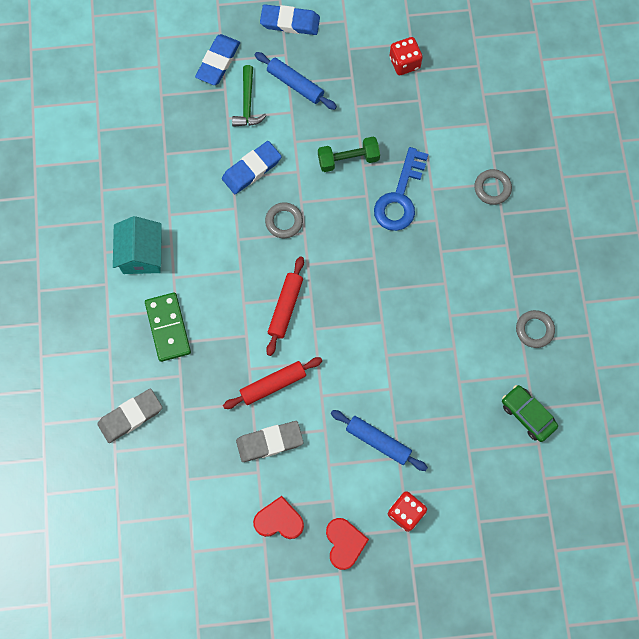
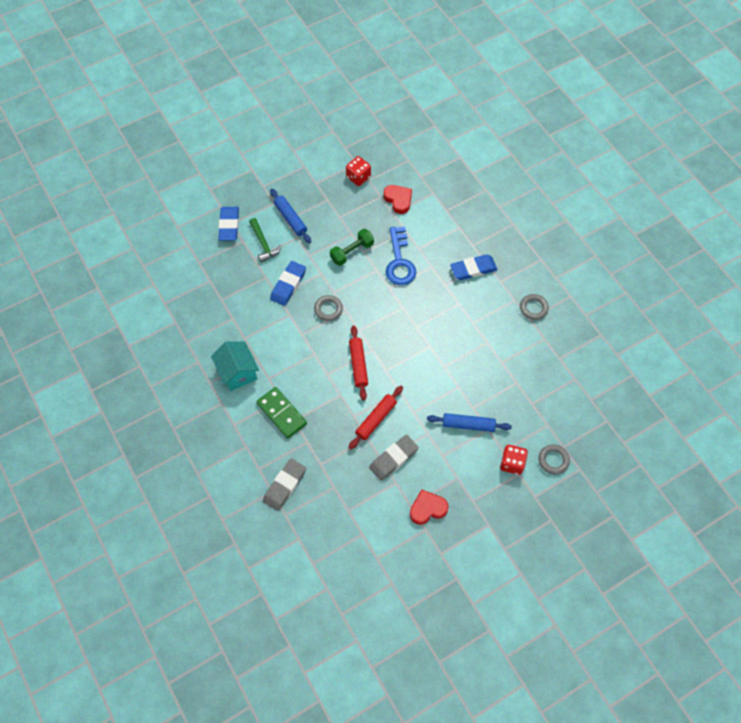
camera: 25 degrees left, 10 degrees down
blue rolling pin [255,52,337,110] -> blue rolling pin turned 45 degrees clockwise [270,189,311,243]
blue eraser [260,4,320,35] -> blue eraser moved to [450,254,498,280]
red heart [326,518,369,570] -> red heart moved to [384,185,412,214]
grey ring [474,169,512,205] -> grey ring moved to [538,444,570,474]
green car [502,385,558,442] -> none

